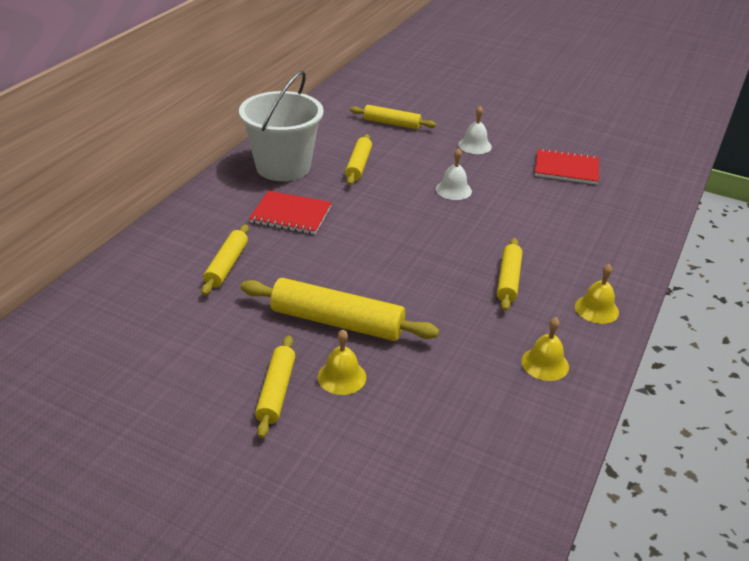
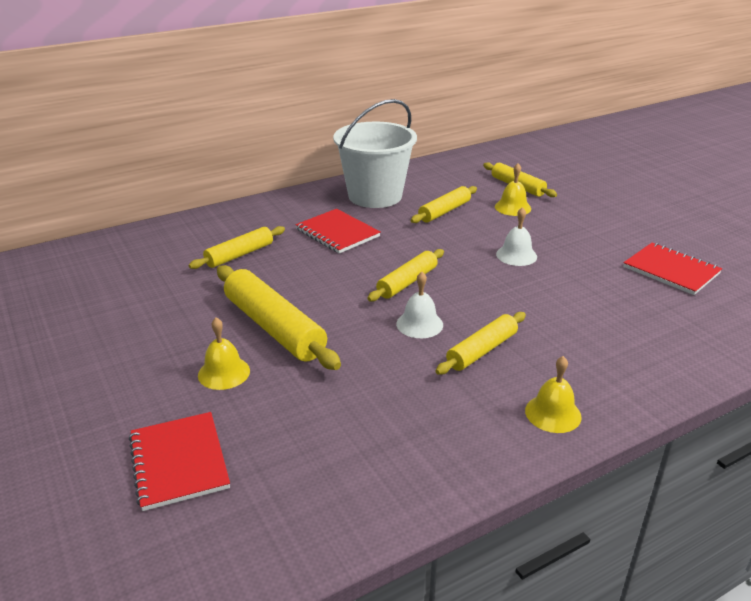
camera: 35 degrees right, 5 degrees down
yellow rolling pin [255,336,295,438] -> yellow rolling pin moved to [367,249,444,302]
white bell [458,106,492,154] -> white bell moved to [396,272,443,338]
yellow bell [521,317,569,381] -> yellow bell moved to [495,163,531,216]
none -> red notebook [129,412,230,511]

